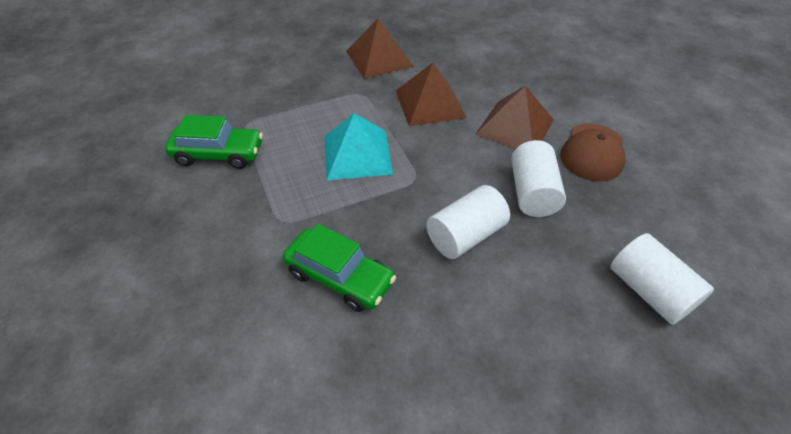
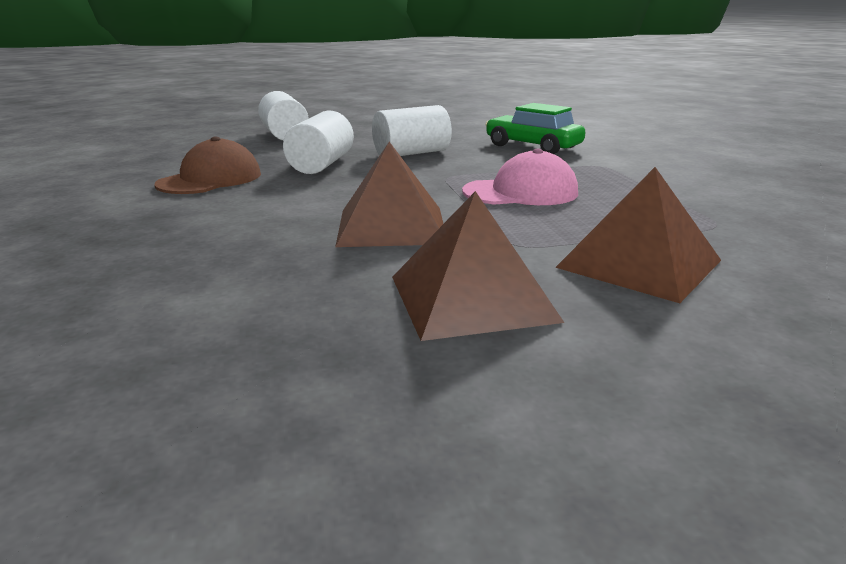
camera: 170 degrees left, 25 degrees down
green car [165,115,263,169] -> none
turquoise pyramid [324,113,393,180] -> pink cap [462,148,578,205]
brown pyramid [475,86,554,149] -> brown pyramid moved to [555,167,721,303]

